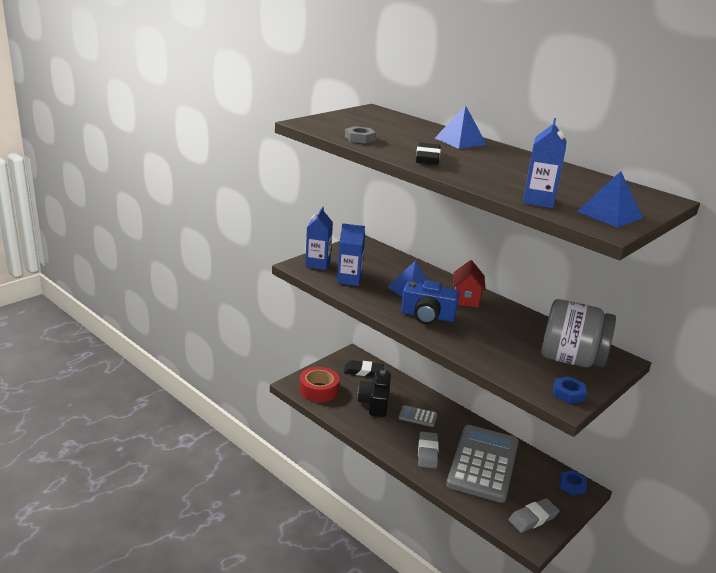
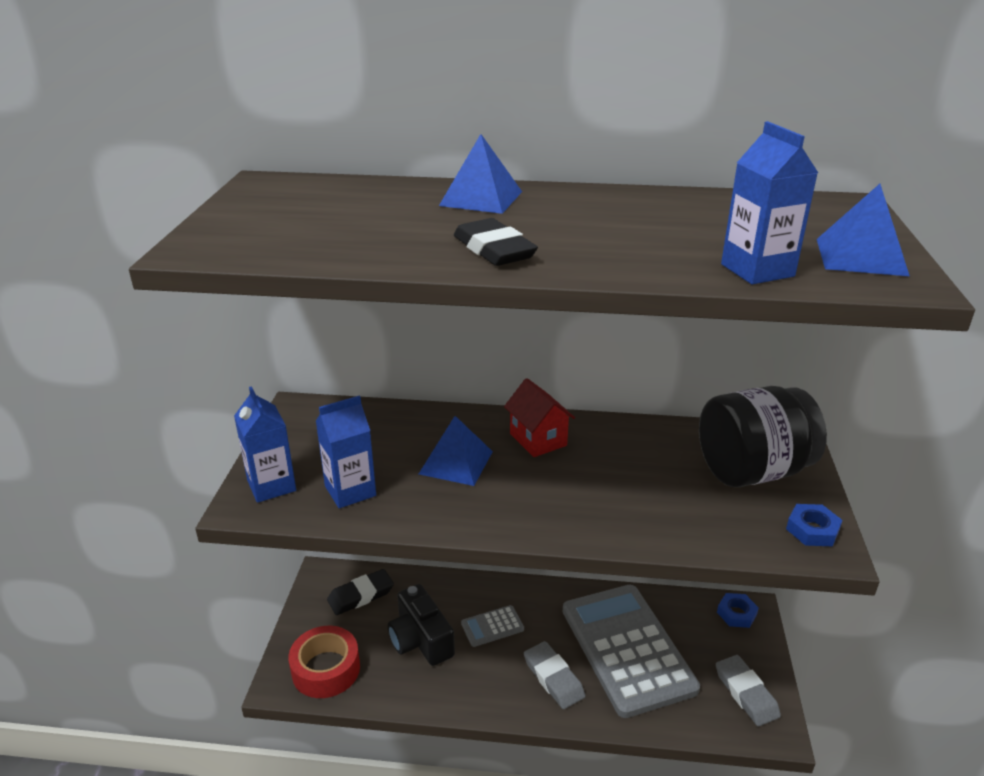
camera: 35 degrees left, 5 degrees up
grey nut [345,126,376,144] -> none
blue camera [401,280,459,325] -> none
grey eraser [508,498,560,533] -> grey eraser turned 45 degrees counterclockwise [716,655,781,726]
grey jar [541,299,616,367] -> black jar [699,386,827,487]

